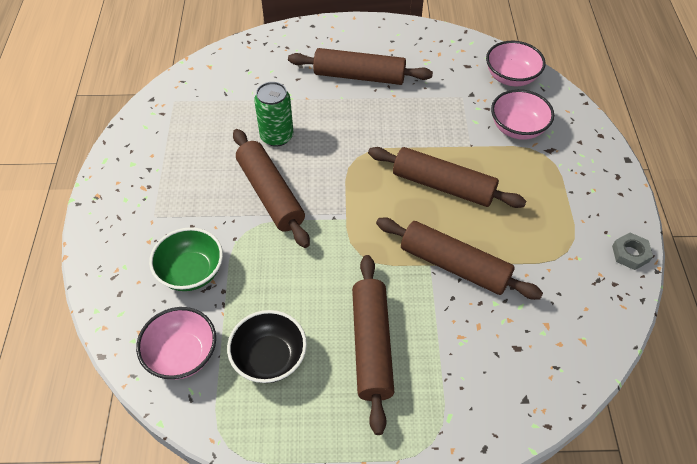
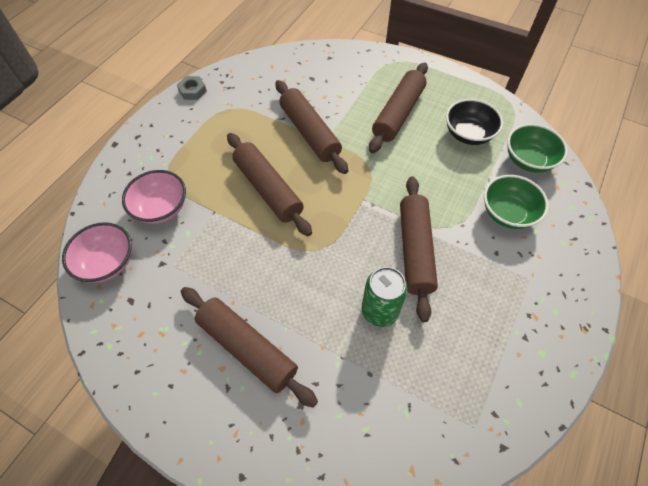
camera: 150 degrees left, 5 degrees up
pink bowl [136,307,216,380] -> green bowl [507,124,568,173]

